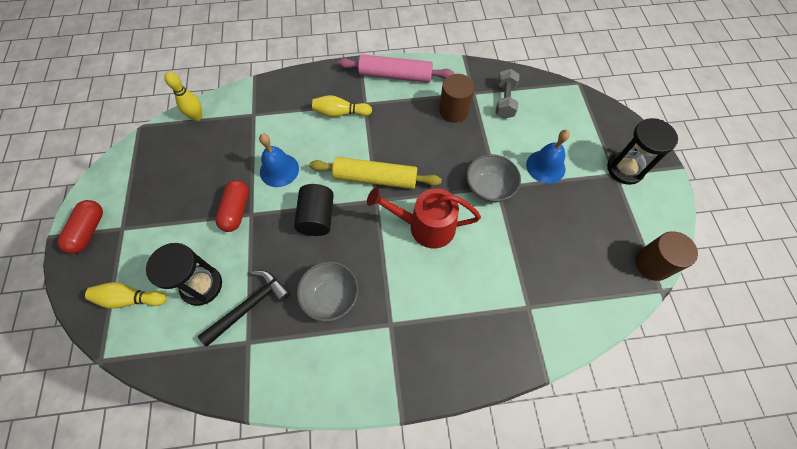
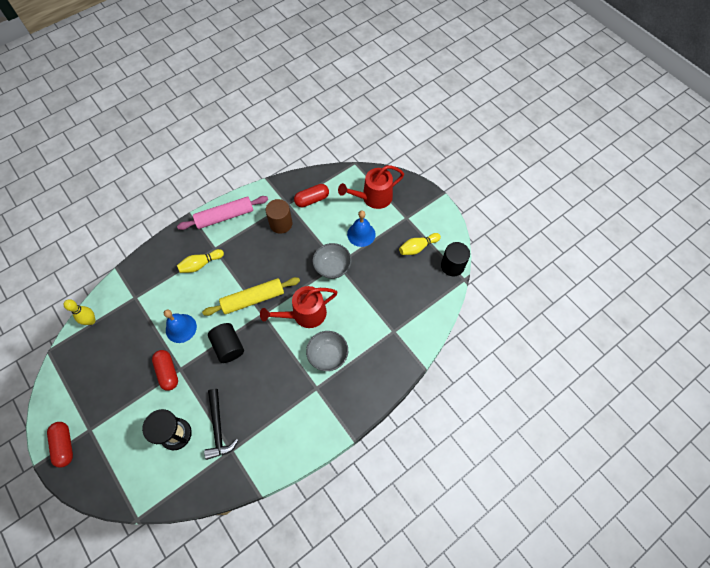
camera: 30 degrees left, 0 degrees up
yellow bowling pin [85,282,167,309] -> yellow bowling pin moved to [399,233,441,255]
black hammer [198,270,290,347] -> black hammer turned 150 degrees clockwise [204,389,238,460]
grey bowl [297,262,358,322] -> grey bowl moved to [306,331,348,371]
grey dumbbell [496,69,519,119] -> red capsule [294,184,329,208]
black hourglass [607,118,678,185] -> none
brown cylinder [635,231,698,281] -> black cylinder [441,242,470,276]
none -> red watering can [338,165,404,209]

